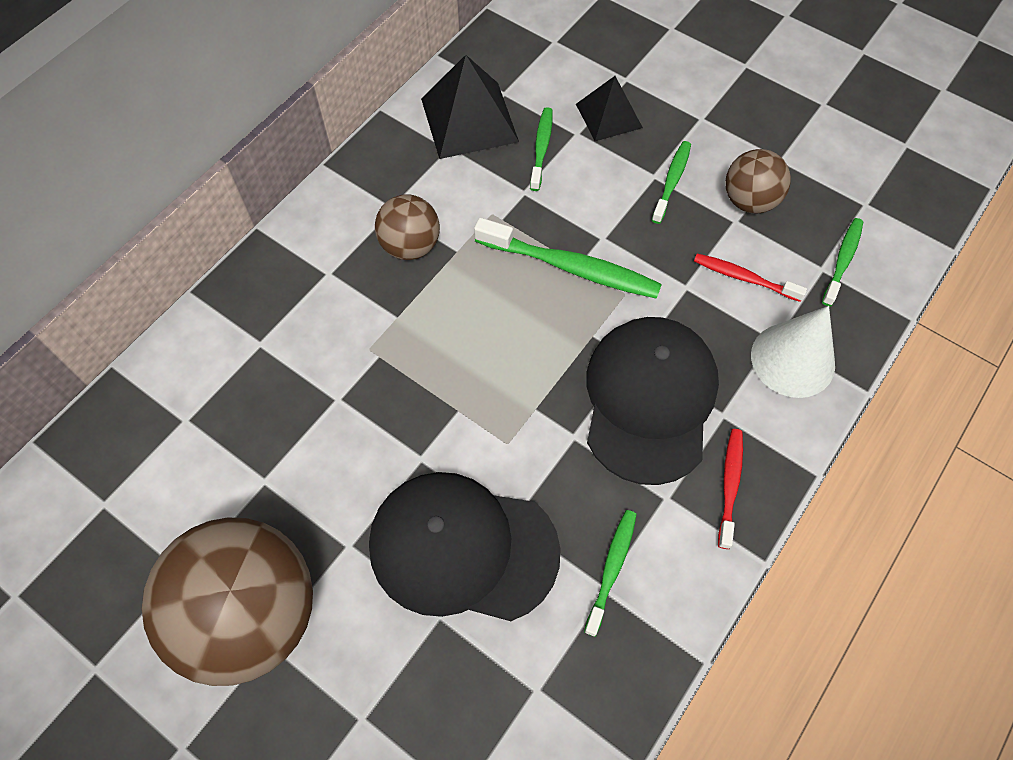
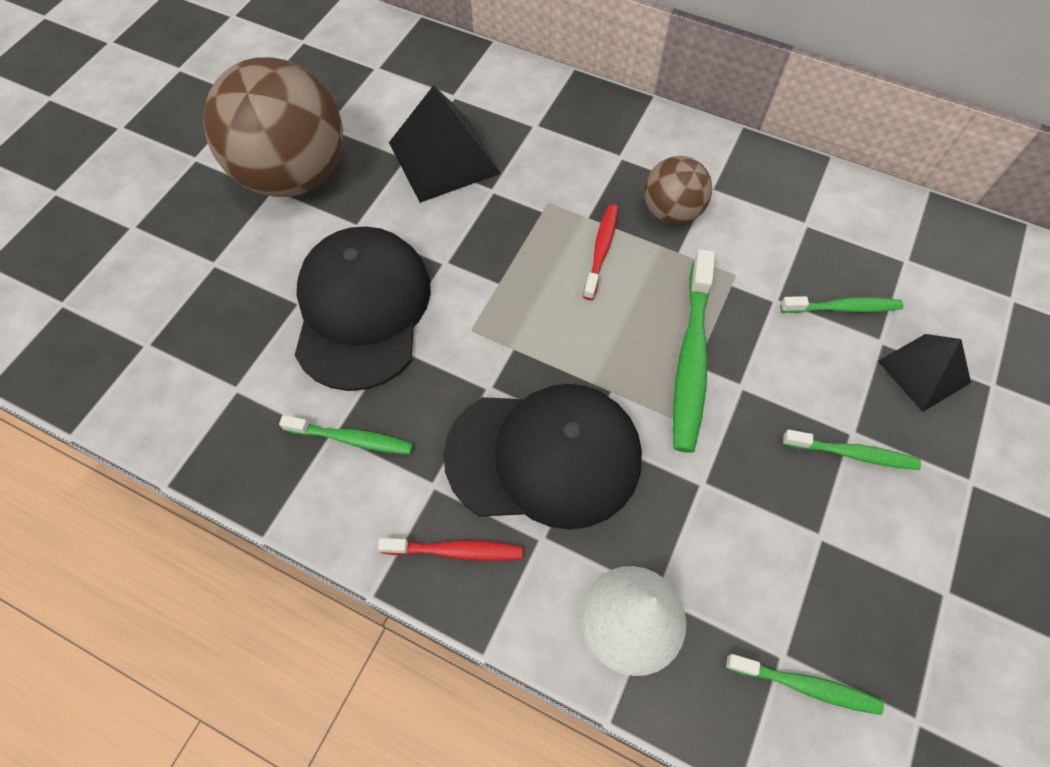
camera: 80 degrees right, 0 degrees up
black pyramid [421,55,519,159] -> black pyramid moved to [389,85,501,203]
red toothbrush [694,253,807,302] -> red toothbrush moved to [583,204,618,300]
brown ball [725,149,791,214] -> none

